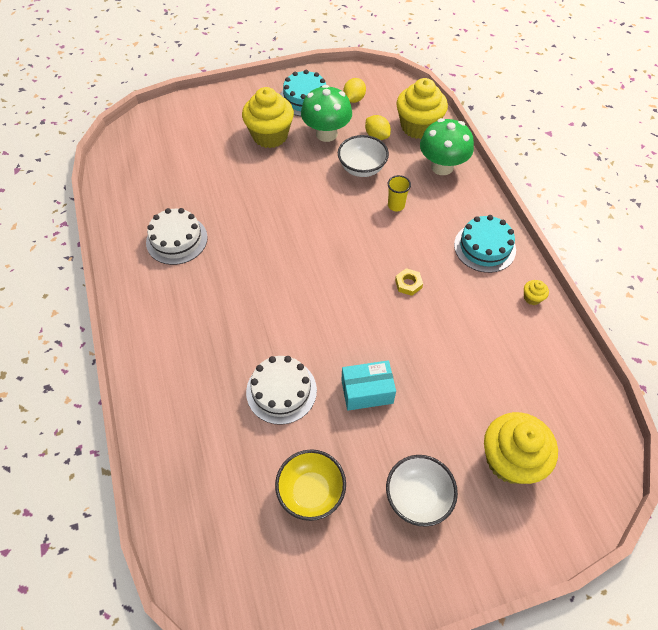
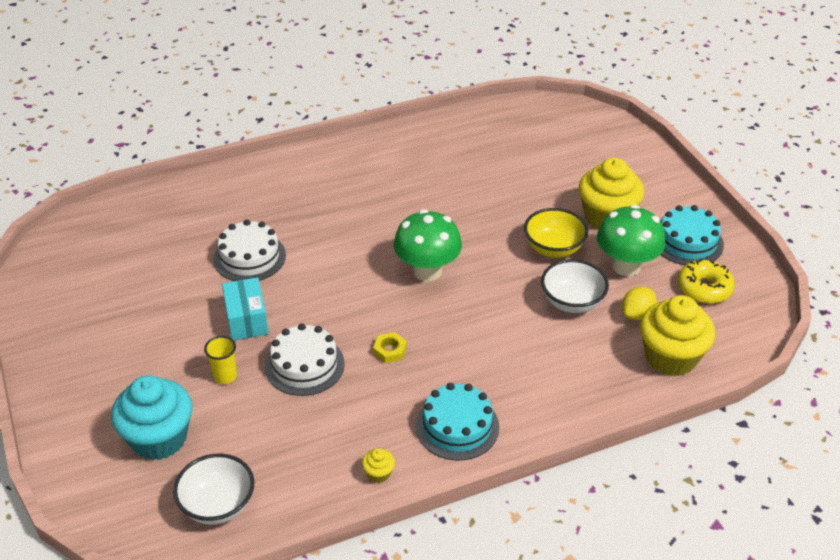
camera: 85 degrees right, 15 degrees down
white cake [146,208,208,265] -> white cake moved to [265,323,345,396]
yellow bowl [275,449,346,521] -> yellow bowl moved to [524,208,588,258]
yellow lemon [343,78,366,103] -> yellow donut [678,259,735,304]
white bowl [386,455,458,527] -> white bowl moved to [173,454,254,525]
yellow cup [388,175,411,212] -> yellow cup moved to [204,336,237,384]
green mushroom [420,118,474,175] -> green mushroom moved to [394,209,462,281]
yellow cupcake [484,412,558,484] -> turquoise cupcake [111,375,192,460]

